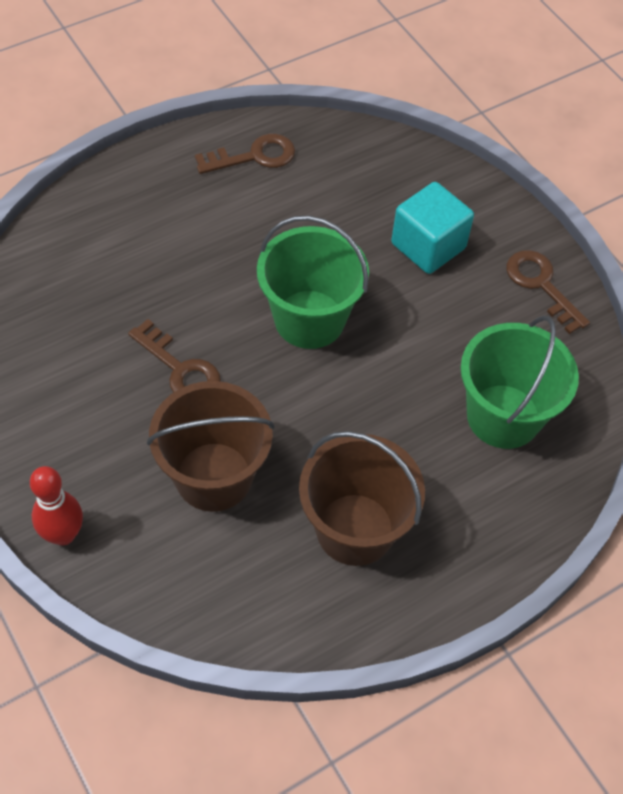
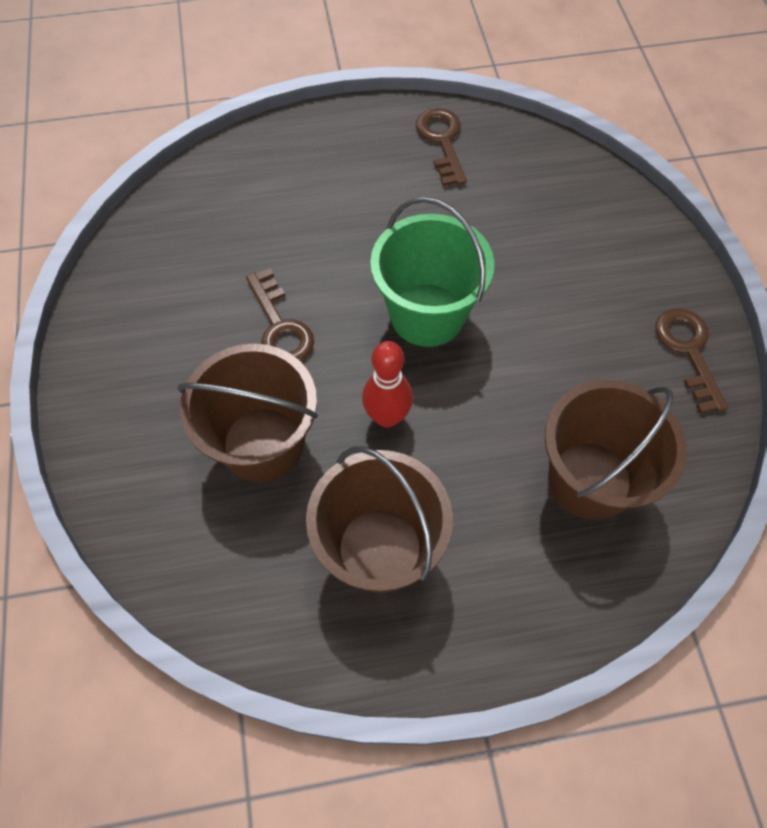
camera: 25 degrees right, 5 degrees up
red bowling pin [30,466,83,546] -> red bowling pin moved to [362,341,413,428]
brown key [195,134,295,174] -> brown key turned 105 degrees counterclockwise [416,108,467,186]
turquoise cube [391,182,474,274] -> none
green bucket [461,315,579,449] -> brown bucket [545,380,687,520]

